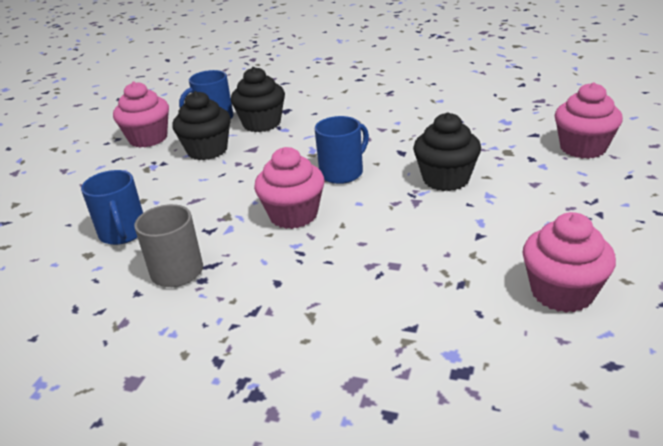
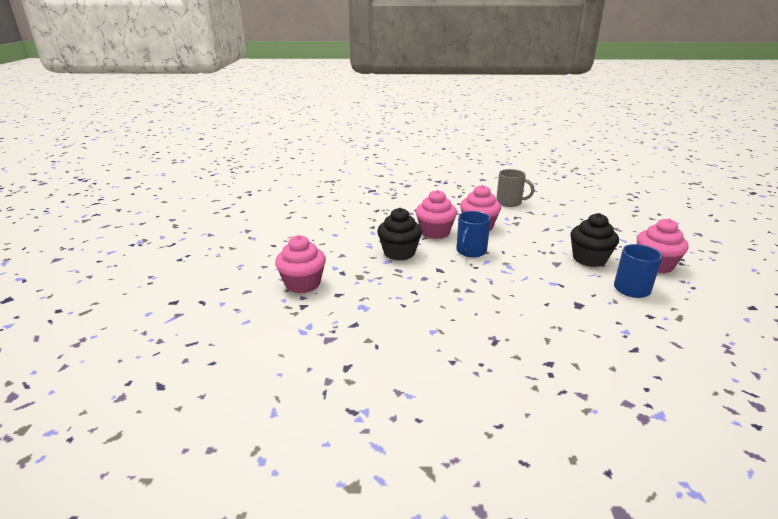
camera: 160 degrees right, 5 degrees down
blue mug [81,170,143,245] -> none
black cupcake [231,67,285,132] -> none
pink cupcake [522,212,616,313] -> pink cupcake moved to [416,190,457,239]

